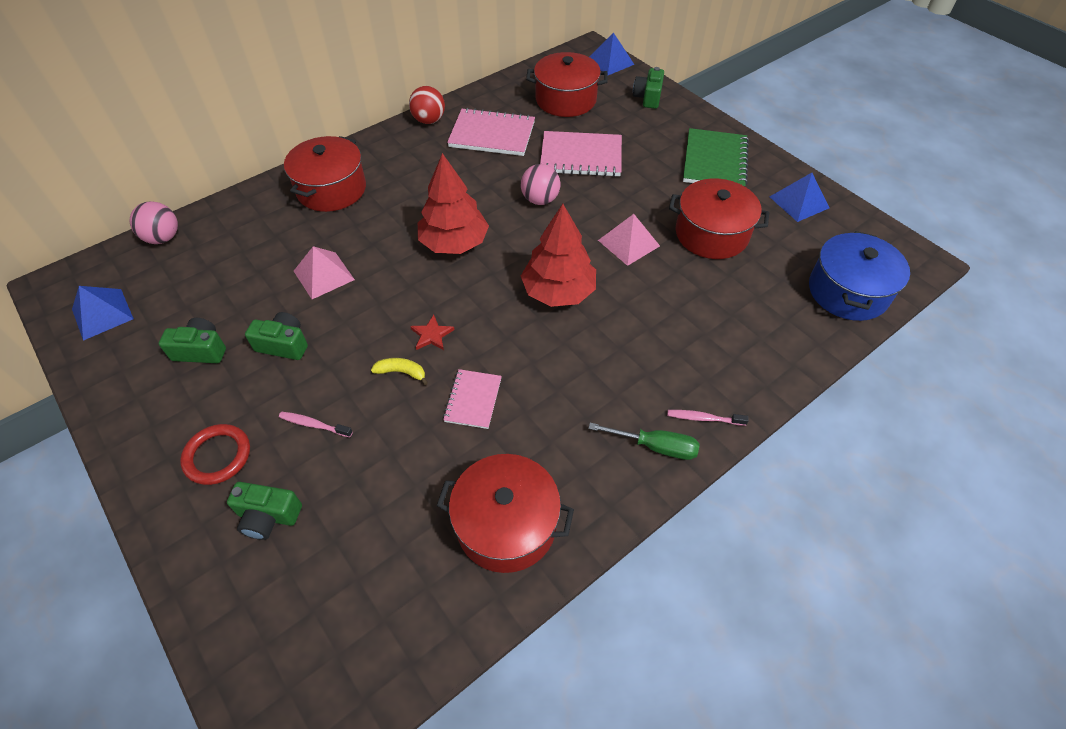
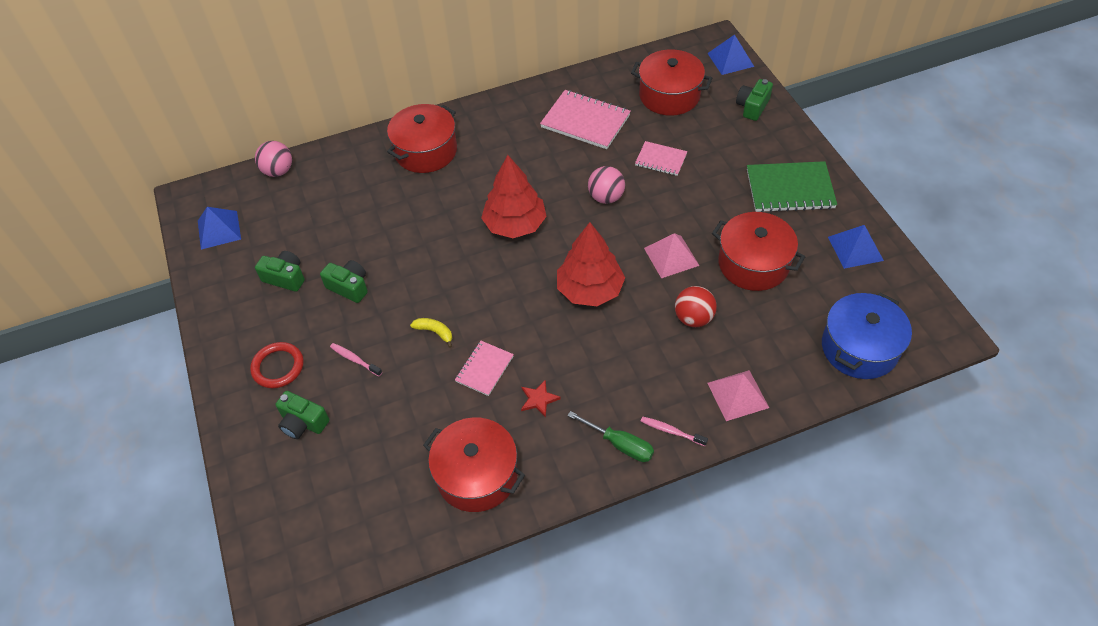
camera: 20 degrees right, 0 degrees up
pink pyramid [294,246,355,299] -> pink pyramid moved to [708,370,769,421]
red ball [409,86,445,124] -> red ball moved to [675,286,717,327]
red star [410,315,455,350] -> red star moved to [521,380,561,417]
pink notebook [540,131,622,177] -> pink notebook [635,141,688,176], size x0.58
green notebook [683,128,749,186] -> green notebook turned 60 degrees clockwise [747,161,837,212]

